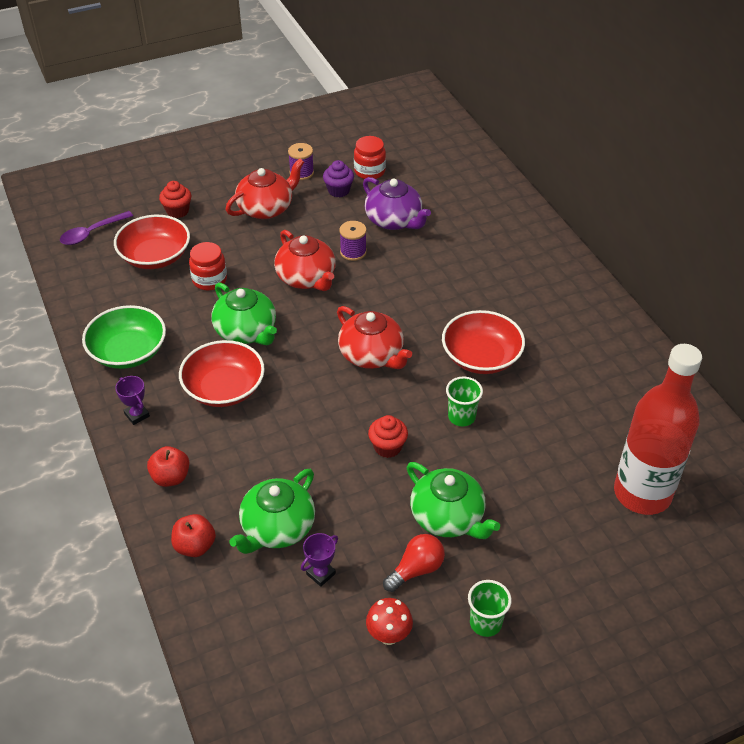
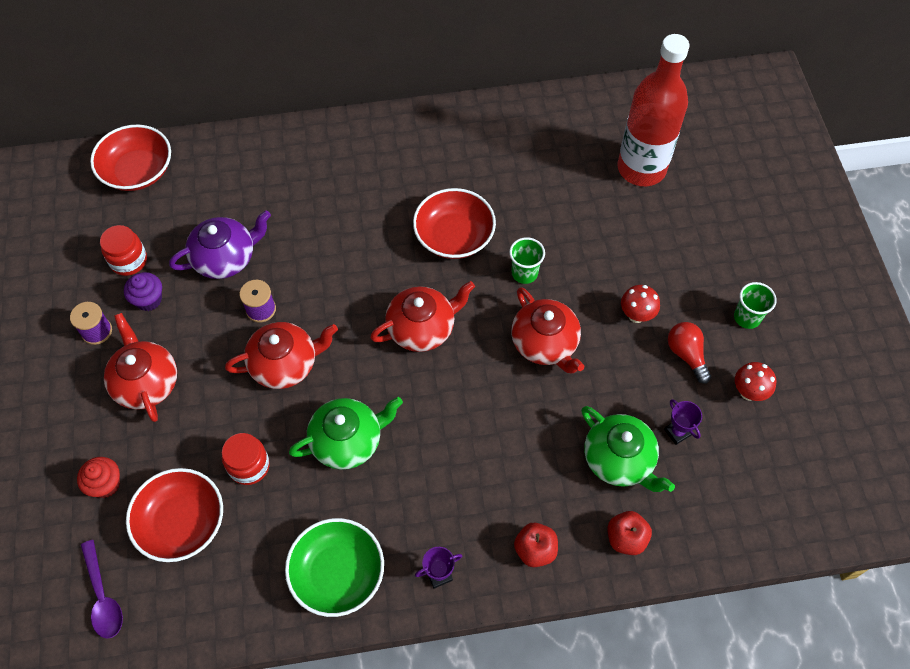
camera: 75 degrees left, 15 degrees up
red bowl [179,340,265,407] -> red bowl moved to [90,125,171,191]
red cupcake [368,415,408,458] -> red teapot [511,287,584,374]
green teapot [407,462,500,539] -> red mushroom [621,285,660,323]

